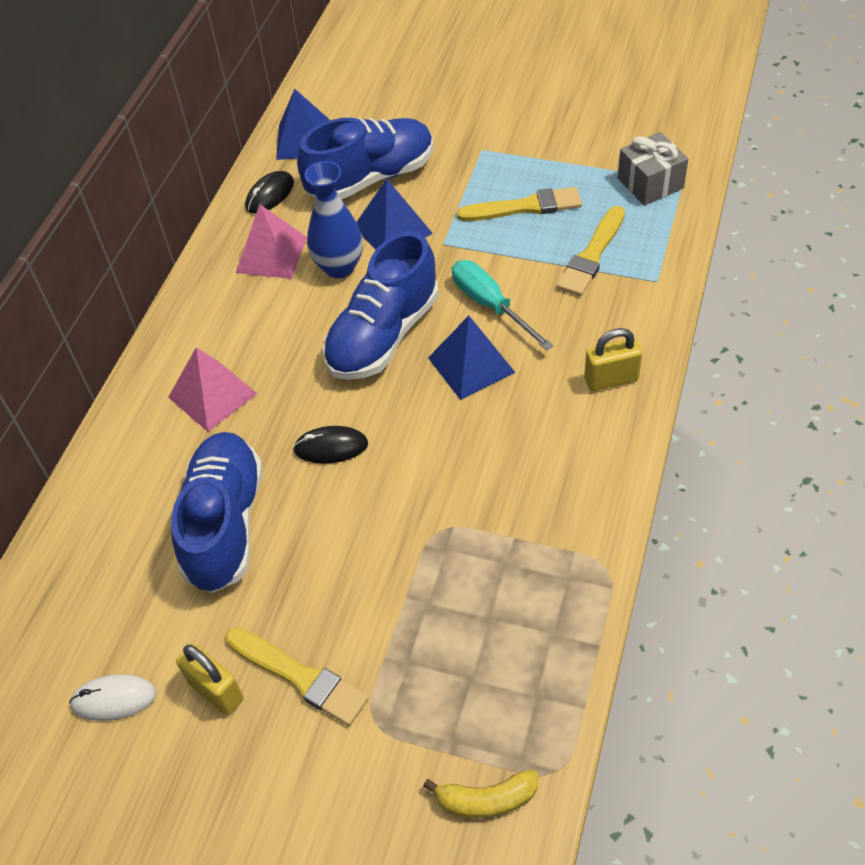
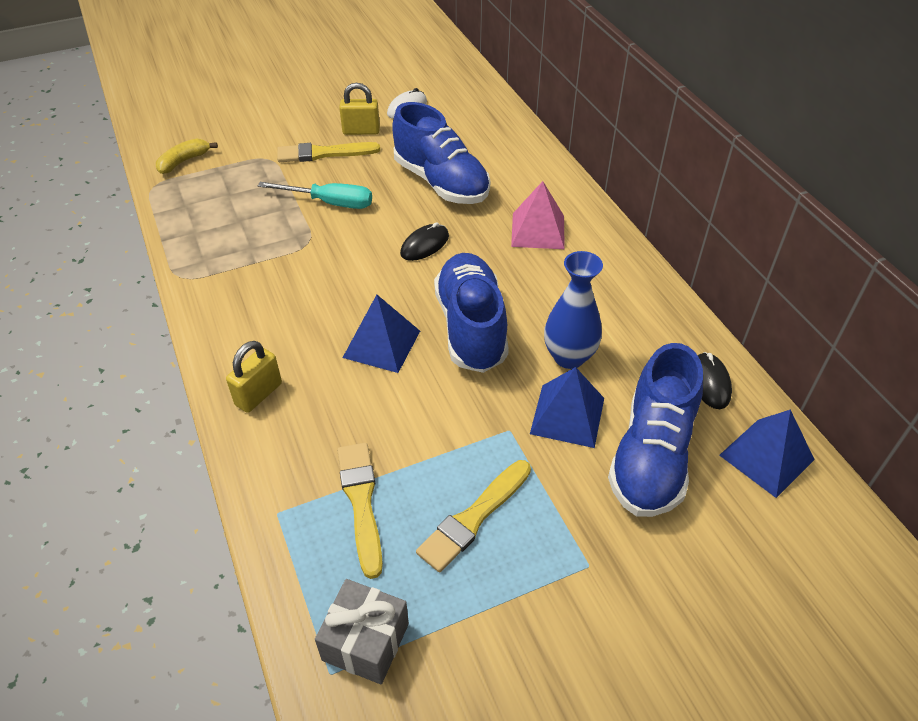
camera: 135 degrees right, 5 degrees down
pink pyramid [236,204,307,279] -> none
turquoise screwdriver [452,260,553,350] -> turquoise screwdriver moved to [258,182,372,209]

